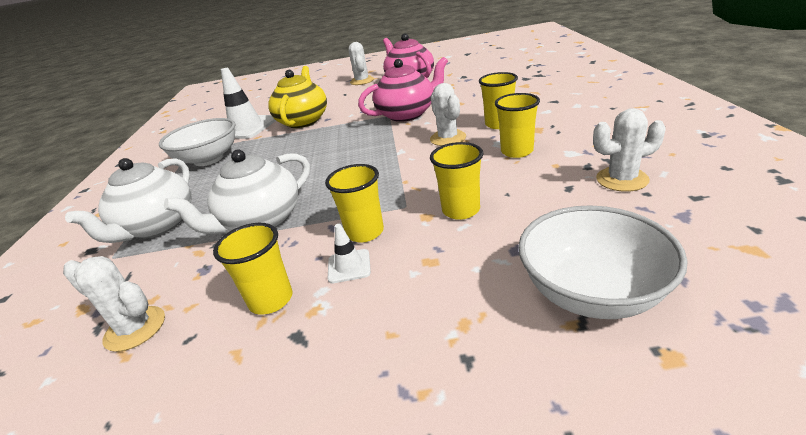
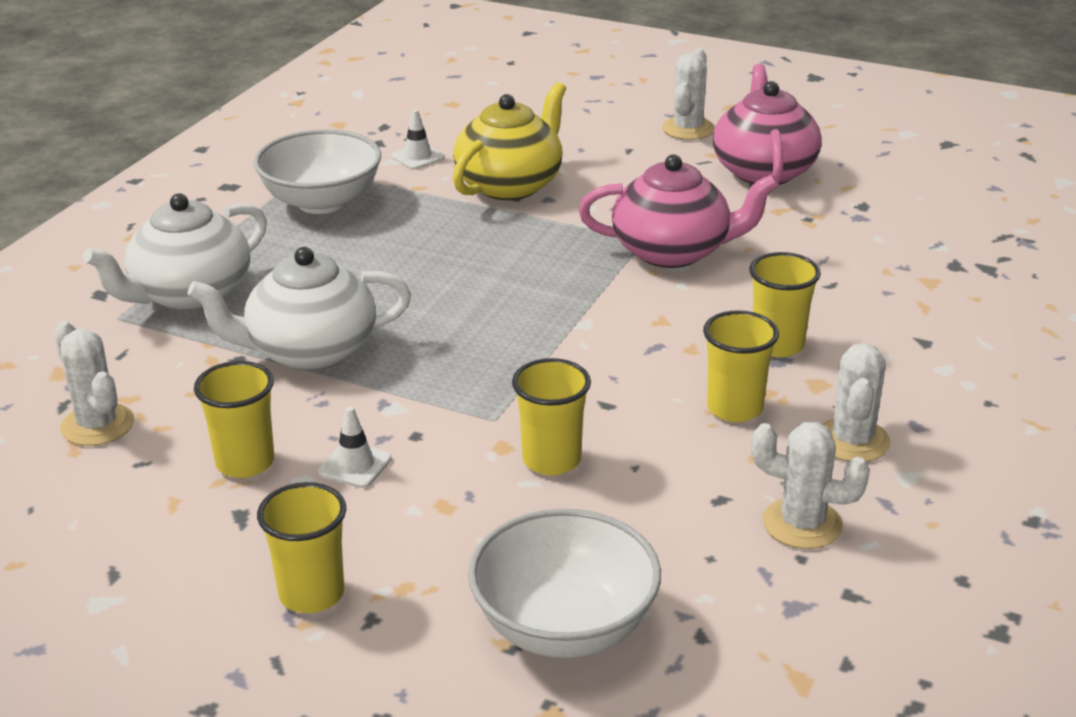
camera: 25 degrees right, 0 degrees up
white traffic cone [221,68,276,139] -> white traffic cone [391,109,445,170], size x0.46
yellow cup [325,164,384,243] -> yellow cup moved to [257,482,346,613]
white cactus [430,83,466,146] -> white cactus moved to [821,343,891,462]

